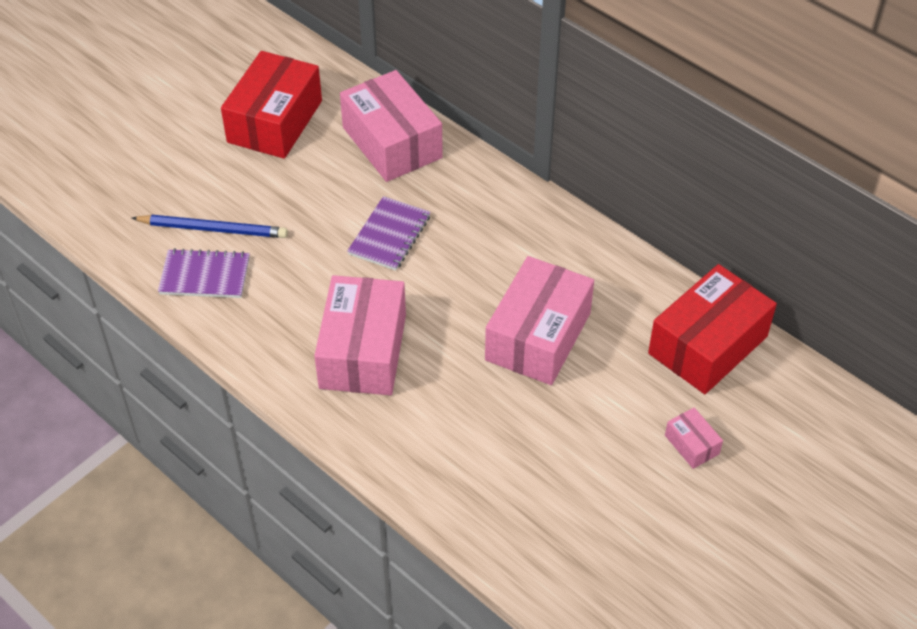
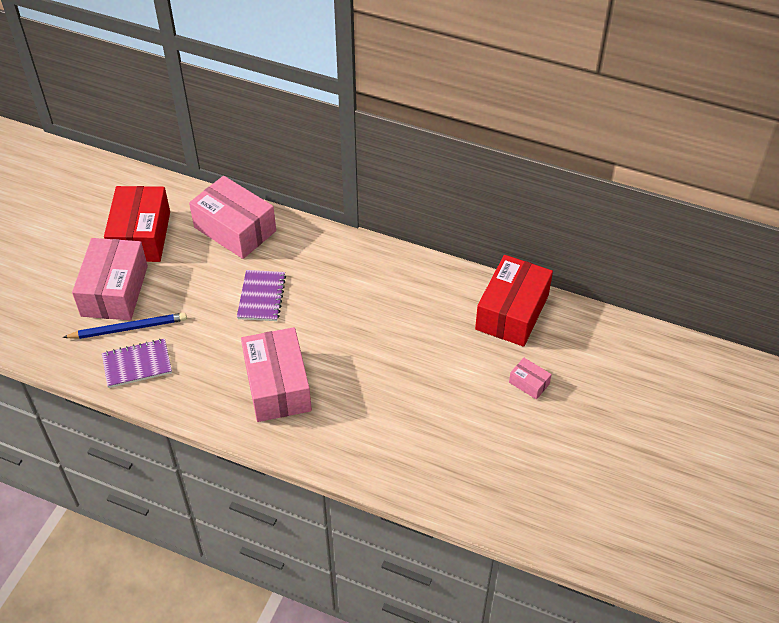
camera: 20 degrees left, 0 degrees up
pink box [485,256,594,385] -> pink box moved to [72,238,148,320]

